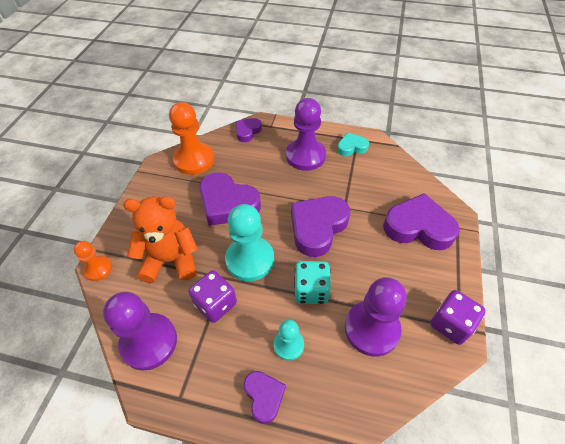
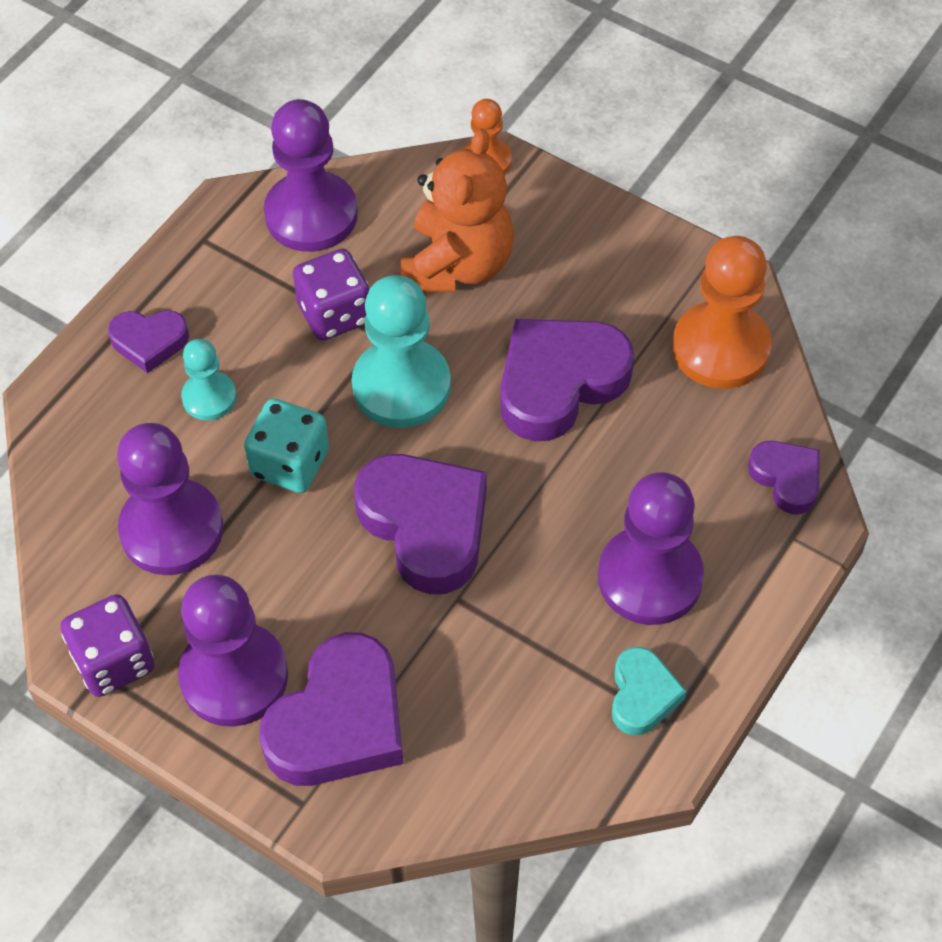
camera: 110 degrees right, 5 degrees up
none -> purple pawn [178,575,288,727]

